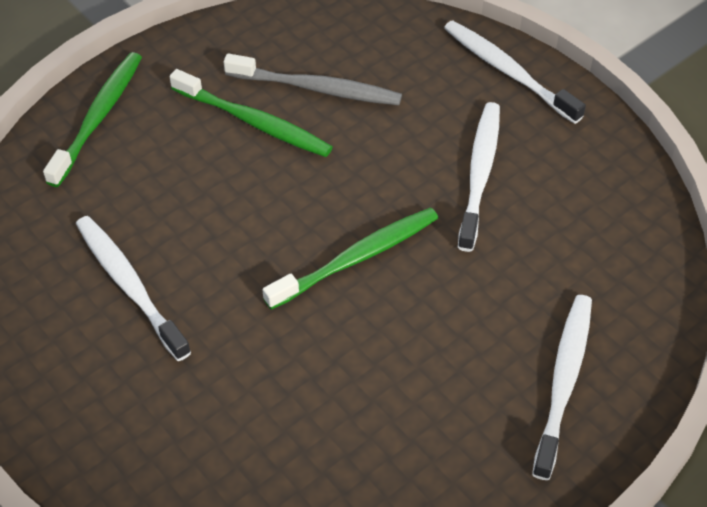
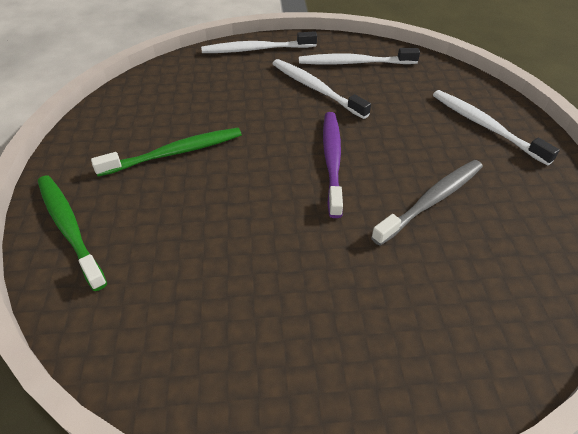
camera: 55 degrees left, 5 degrees down
white toothbrush [76,216,191,361] -> white toothbrush moved to [299,48,420,64]
grey toothbrush [224,53,402,105] -> grey toothbrush moved to [371,160,483,246]
green toothbrush [263,208,438,310] -> purple toothbrush [323,112,343,218]

